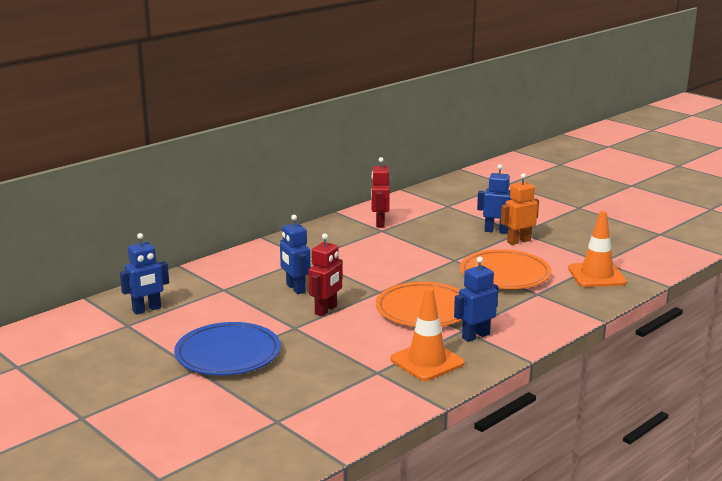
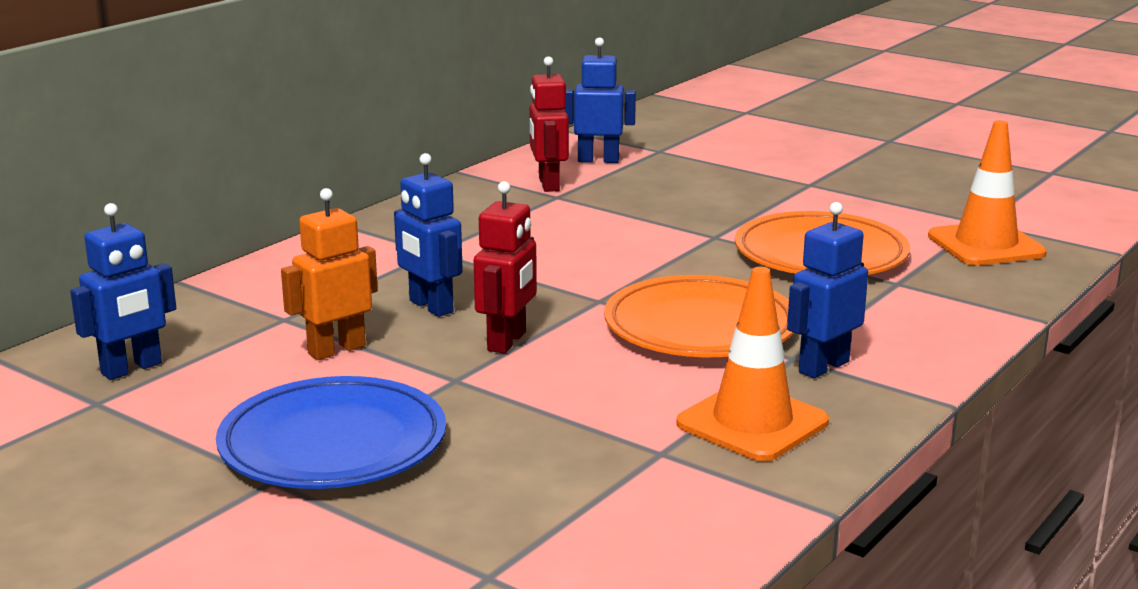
camera: 10 degrees left, 0 degrees up
blue robot [477,164,512,234] -> blue robot moved to [565,37,636,163]
orange robot [501,173,539,245] -> orange robot moved to [281,188,378,360]

